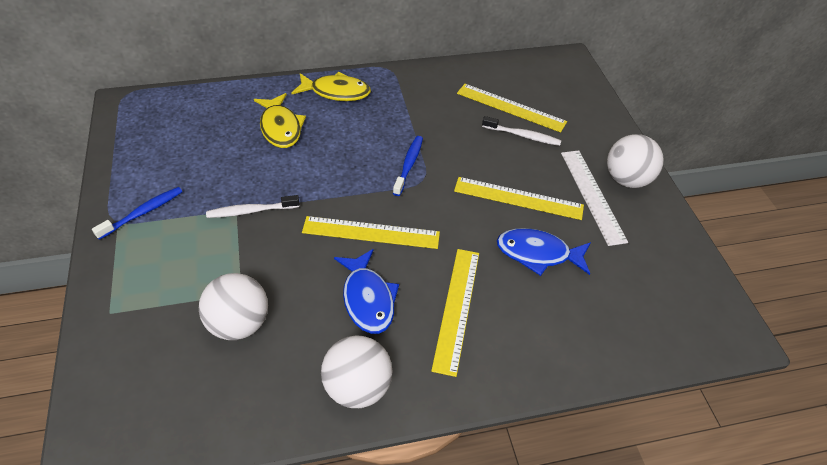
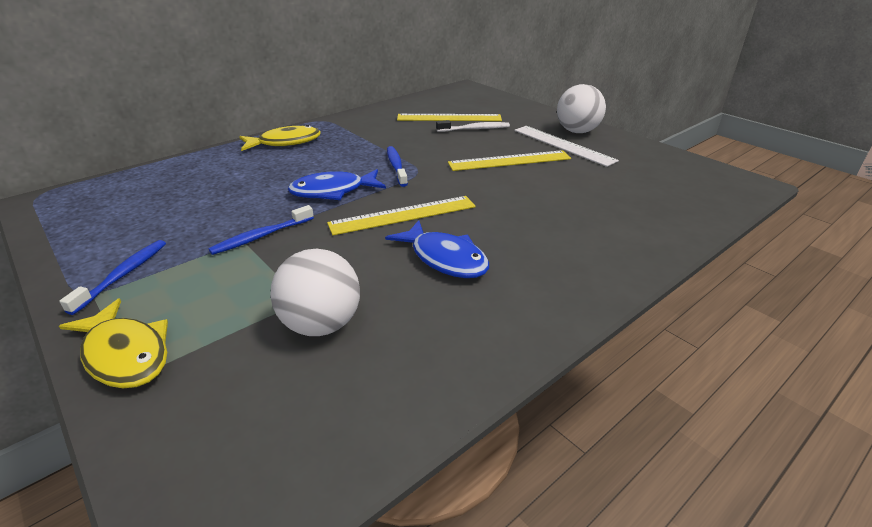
camera: 25 degrees left, 15 degrees down
white toothbrush [206,195,300,218] -> blue toothbrush [208,205,314,255]
yellow fish [254,93,306,148] -> yellow fish moved to [59,298,168,388]
white ball [321,335,393,408] -> none
yellow ruler [431,249,479,377] -> none
blue fish [497,228,591,276] -> blue fish moved to [287,169,386,200]

